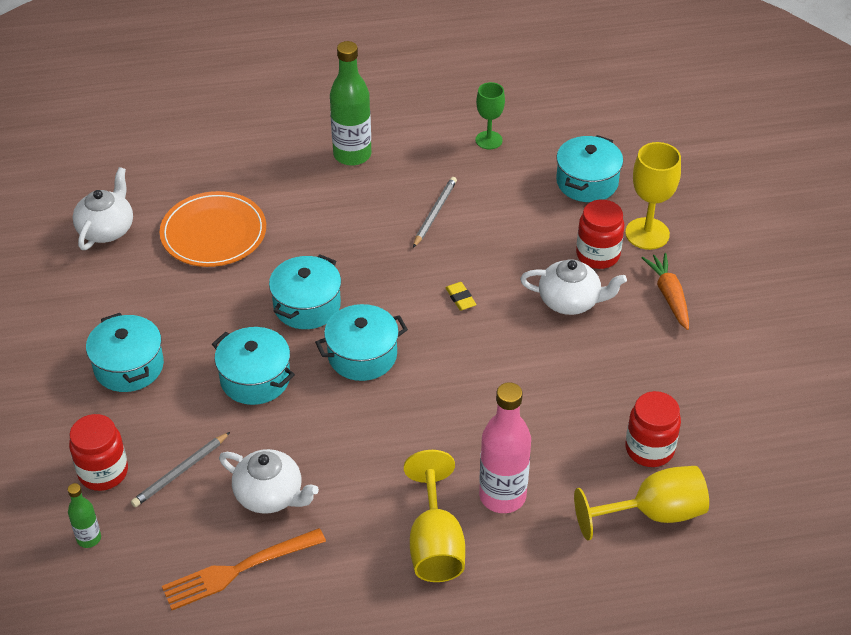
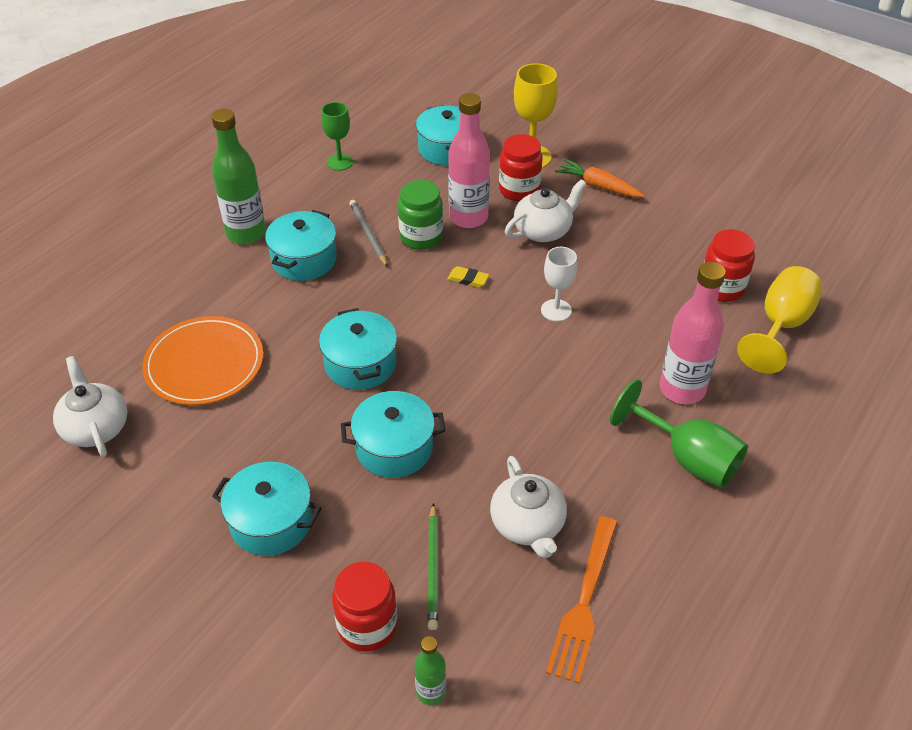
camera: 45 degrees left, 0 degrees up
grey pencil [131,432,230,507] -> green pencil [427,503,438,630]
white teapot [219,449,319,514] -> white teapot turned 90 degrees clockwise [490,456,567,558]
turquoise pot [315,304,408,381] -> turquoise pot moved to [265,210,337,281]
yellow goblet [404,450,465,582] -> green goblet [610,379,748,488]
none -> green jar [398,180,443,250]
none -> pink bottle [448,93,490,228]
none -> white goblet [541,247,577,322]

